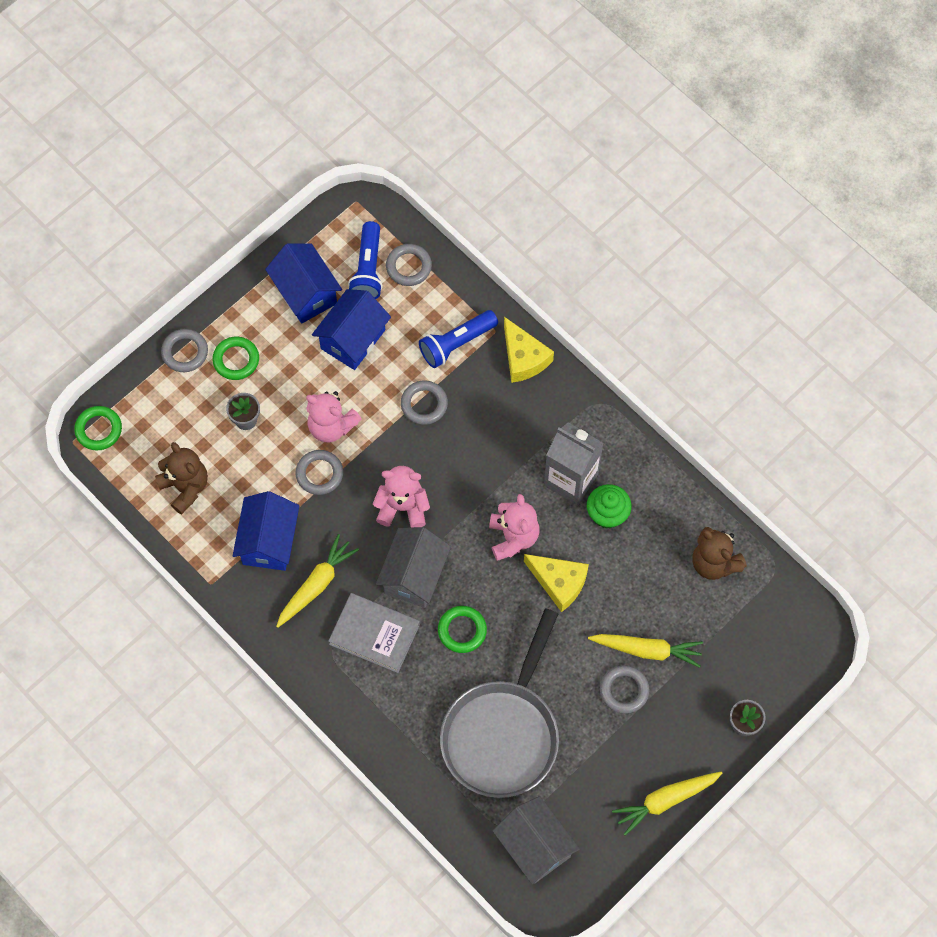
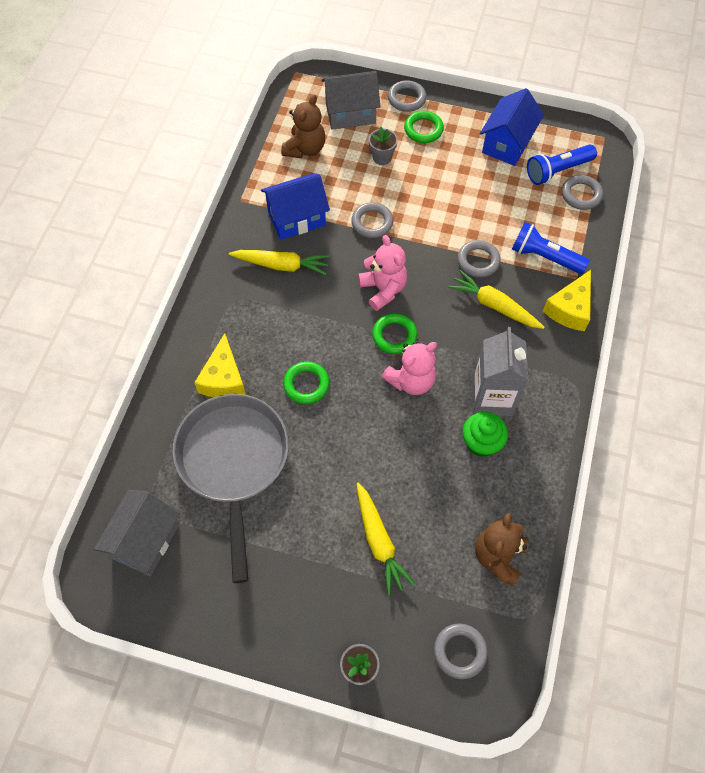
camera: 60 degrees right, 5 degrees down
green ring [74,406,122,450] -> green ring moved to [372,314,417,354]
pink teddy bear [306,391,362,443] -> none
blue house [312,289,391,370] -> none
grey book [328,593,420,673] -> none
grey house [376,527,451,608] -> grey house moved to [321,71,381,130]
grey pan [440,608,559,798] -> grey pan turned 90 degrees clockwise [172,394,289,583]
yellow cheese [524,554,589,612] -> yellow cheese moved to [194,333,246,397]
grey ring [600,665,649,714] -> grey ring moved to [434,624,488,679]
yellow carrot [612,771,723,836] -> yellow carrot moved to [448,270,545,329]

